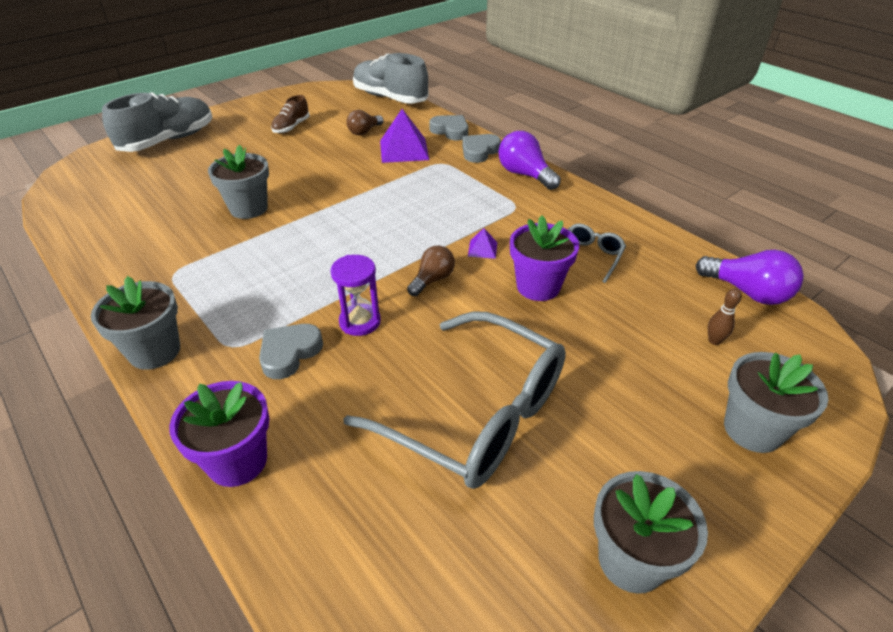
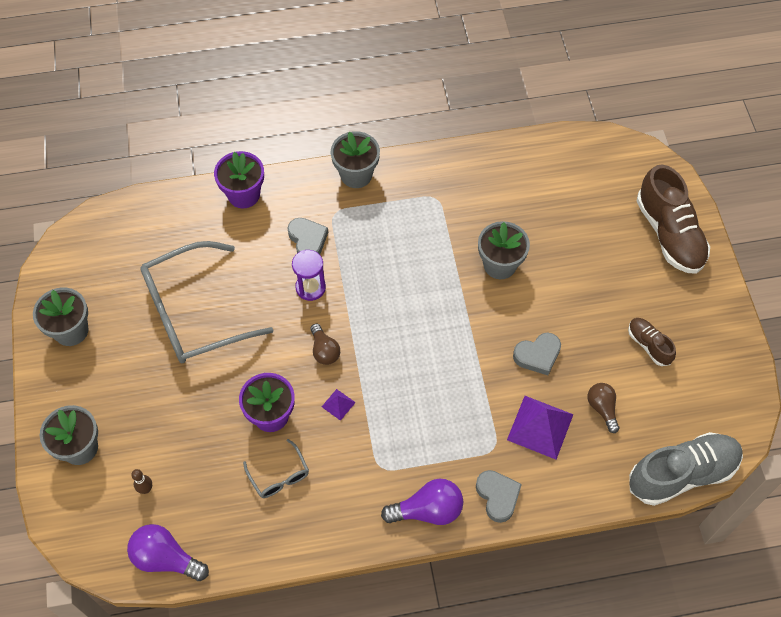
camera: 120 degrees right, 20 degrees up
grey shoe [102,92,213,152] -> brown shoe [637,165,710,274]
grey heart [429,115,468,141] -> grey heart moved to [513,333,561,375]
purple light bulb [696,250,804,305] -> purple light bulb turned 45 degrees clockwise [127,524,209,581]

